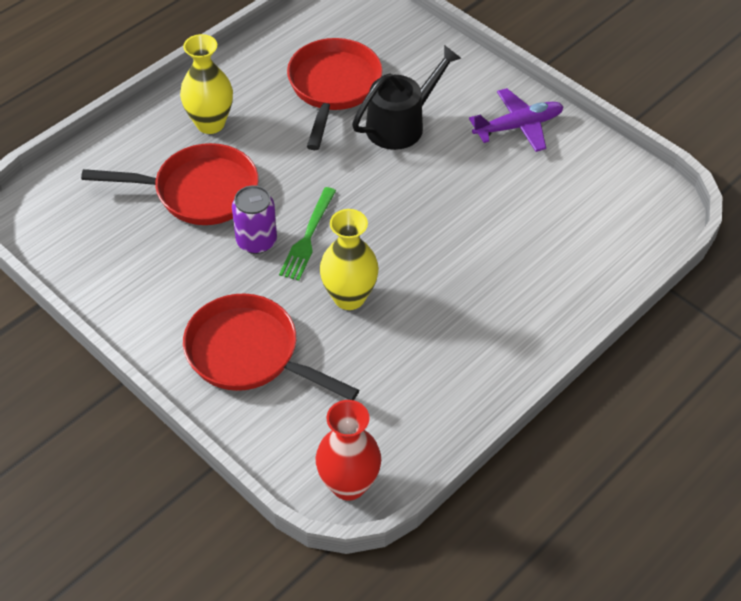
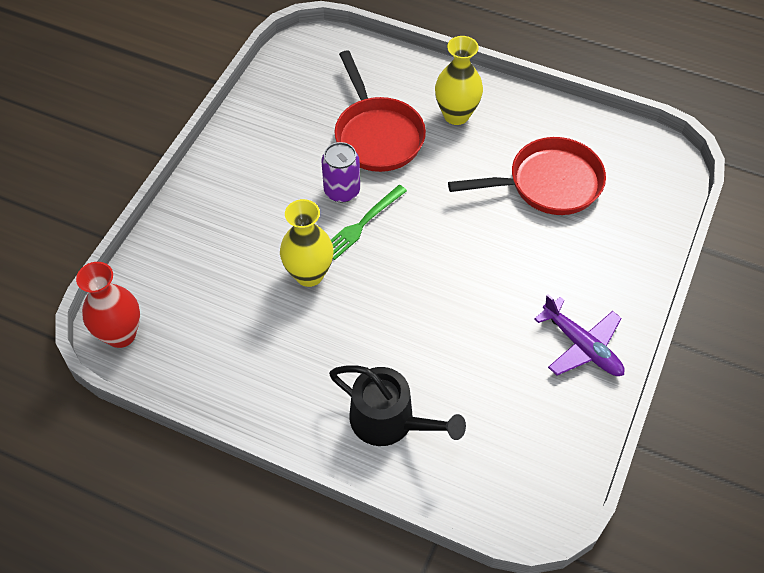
camera: 70 degrees right, 5 degrees up
red pan [183,293,359,400] -> none
green fork [279,187,336,281] -> green fork turned 45 degrees counterclockwise [331,185,407,260]
black watering can [352,45,462,150] -> black watering can moved to [329,365,466,446]

